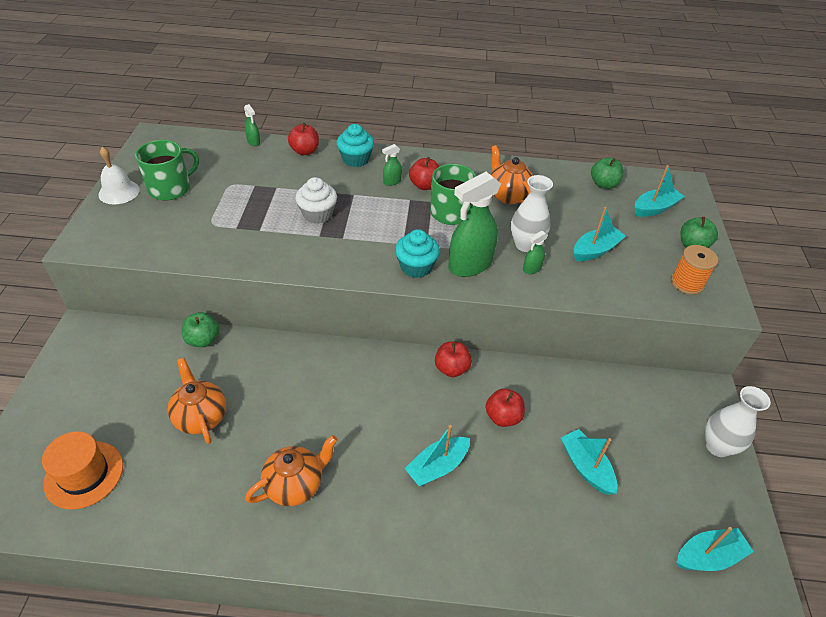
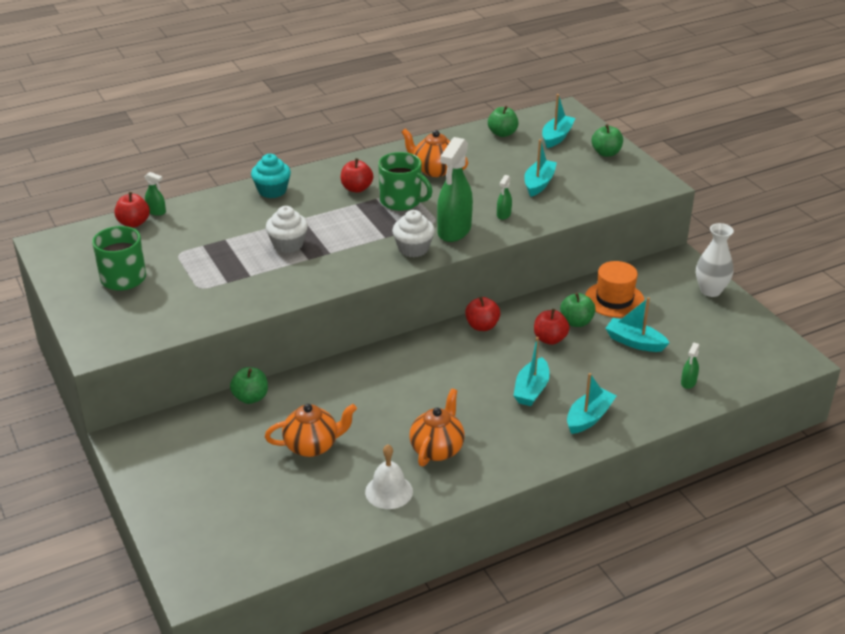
camera: 30 degrees left, 10 degrees down
orange hat [42,431,123,509] -> orange hat moved to [585,261,645,317]
white bell [98,147,140,204] -> white bell moved to [365,445,413,509]
orange teapot [168,358,226,444] -> orange teapot turned 135 degrees clockwise [265,404,357,457]
red apple [288,123,319,155] -> red apple moved to [114,192,150,227]
green spray bottle [382,144,402,186] -> green spray bottle moved to [681,343,700,389]
turquoise cupcake [395,229,440,278] -> white cupcake [392,210,435,257]
white vase [511,175,553,252] -> none
orange spool [671,245,718,295] -> none
turquoise boat [676,527,754,571] -> turquoise boat moved to [567,373,617,434]
none -> green apple [560,292,596,327]

